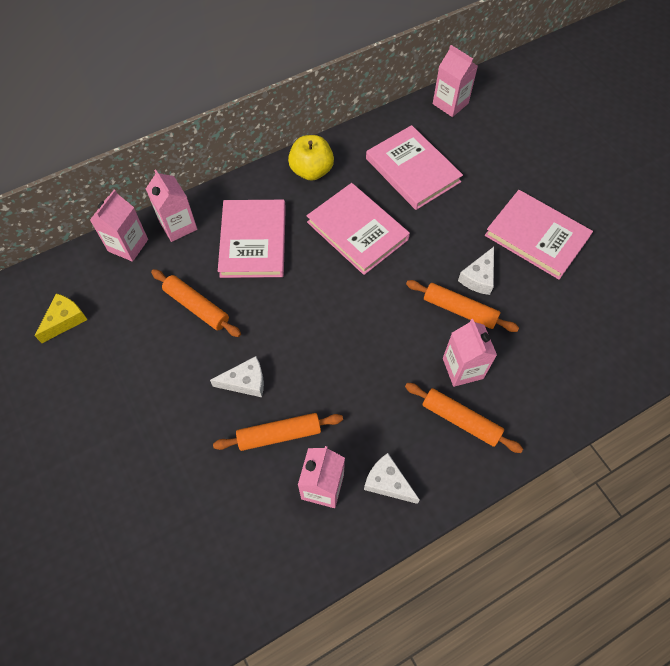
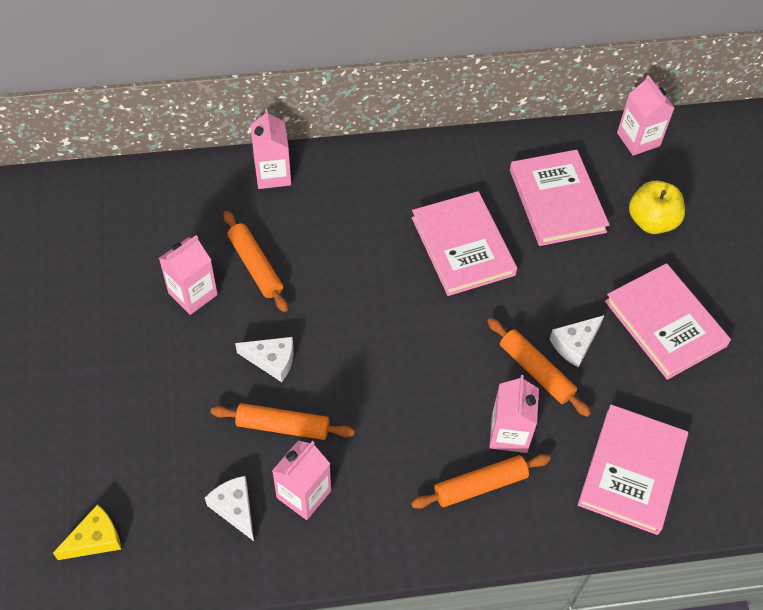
camera: 20 degrees right, 5 degrees down
yellow cheese [35,293,87,343] -> yellow cheese moved to [53,504,121,560]
pink carton [90,190,148,262] -> pink carton moved to [159,235,218,315]
pink book [218,200,286,278] -> pink book moved to [578,404,688,535]
yellow apple [288,135,334,181] -> yellow apple moved to [629,181,685,234]
white cheese [364,453,420,504] -> white cheese moved to [205,476,254,541]
orange rolling pin [405,383,523,453] -> orange rolling pin turned 75 degrees counterclockwise [411,454,551,509]

